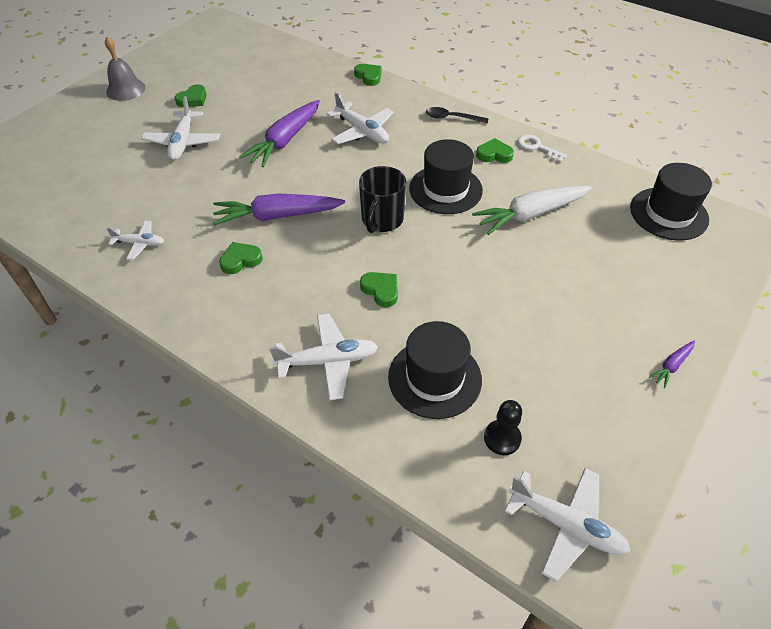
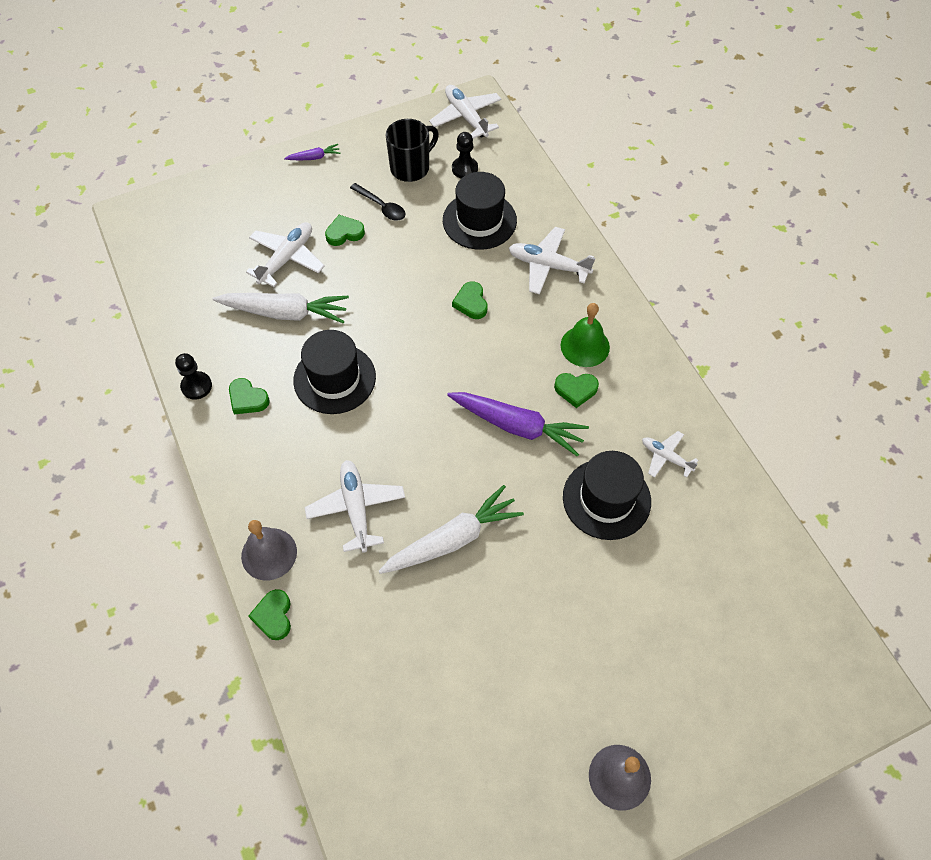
camera: 150 degrees left, 10 degrees up
white plane [141,96,220,160] -> white plane moved to [246,222,325,287]
green heart [175,84,207,107] -> green heart moved to [325,215,365,246]
purple carrot [239,100,320,167] -> white carrot [378,485,524,574]
black mug [359,166,406,233] -> black mug moved to [385,119,439,182]
black spoon [426,107,489,123] -> black spoon moved to [350,183,405,221]
white key [518,135,567,162] -> black pawn [175,353,212,400]
black hat [630,163,712,241] -> black hat moved to [563,451,651,540]
none -> grey bell [241,520,297,581]
none -> green bell [561,303,610,367]

